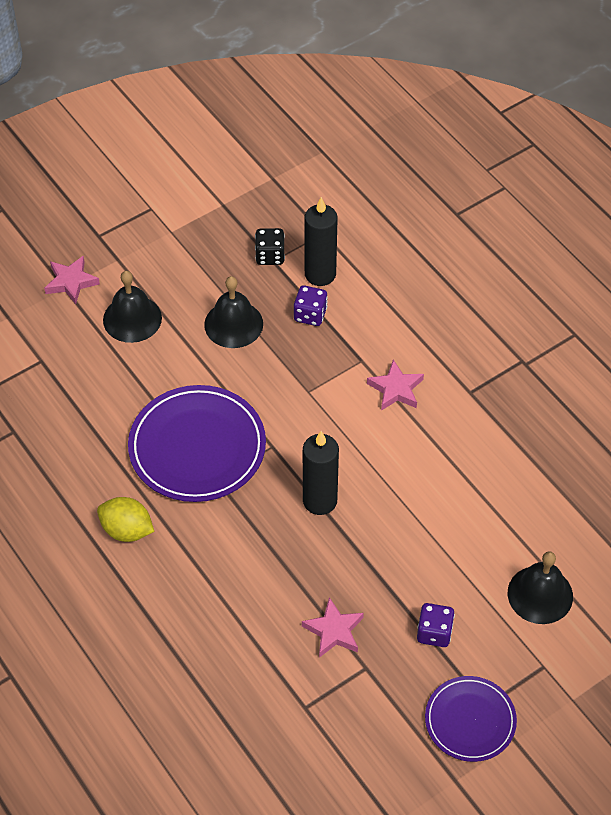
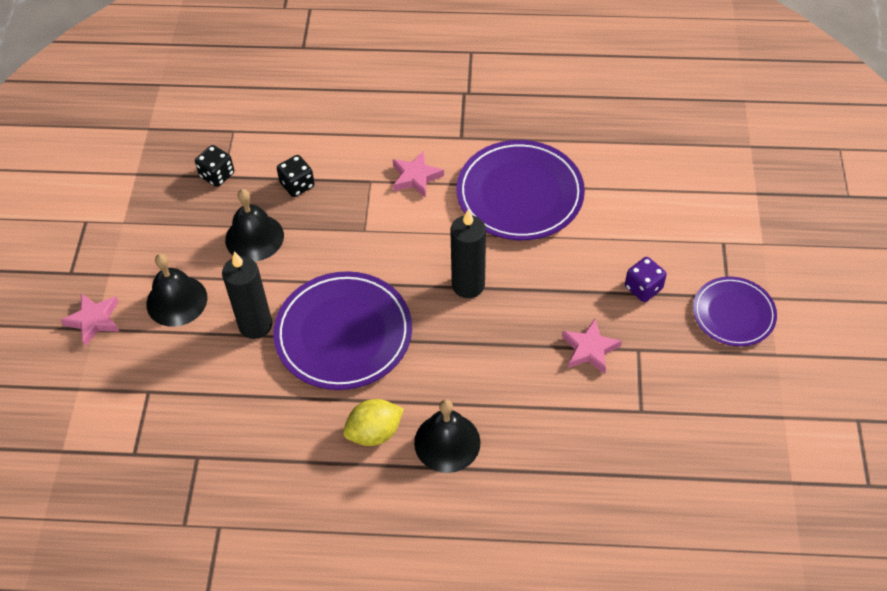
camera: 50 degrees left, 0 degrees up
purple dice [294,285,328,326] -> black dice [277,155,315,197]
black candle [305,197,338,286] -> black candle moved to [222,251,272,339]
black bell [508,551,573,624] -> black bell moved to [414,399,481,473]
none -> purple plate [457,140,585,240]

